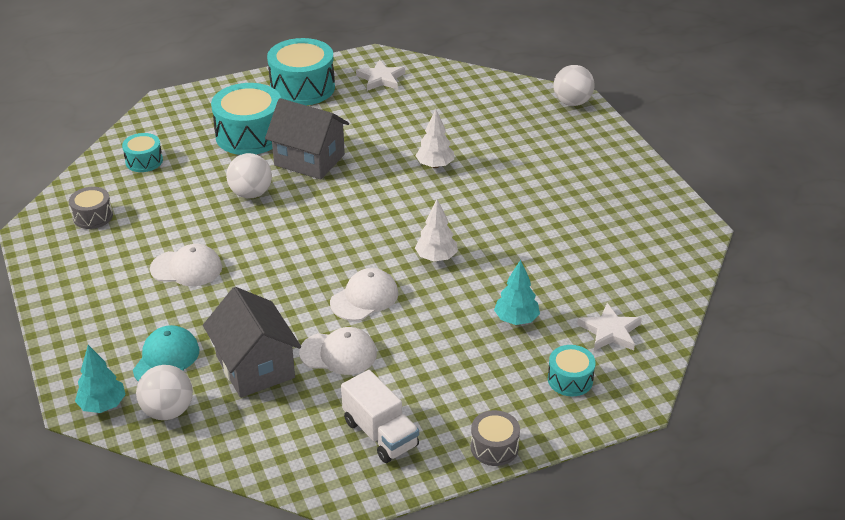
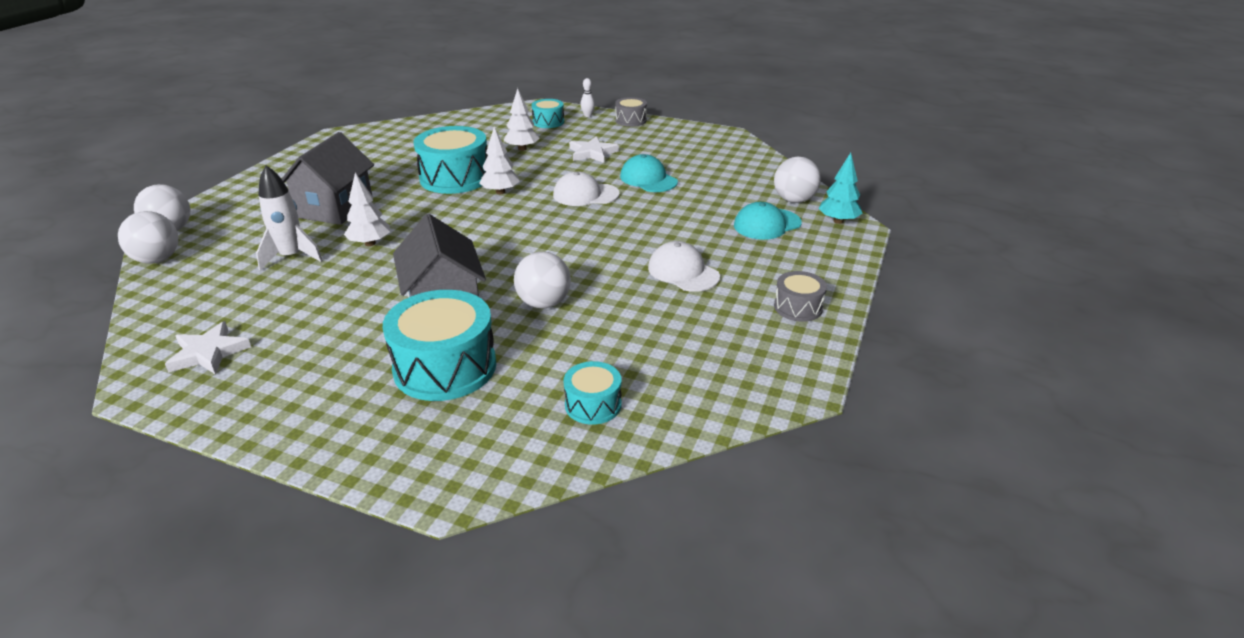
camera: 135 degrees left, 5 degrees down
grey drum [69,187,113,229] -> grey drum moved to [774,271,827,322]
grey house [203,287,301,398] -> grey house moved to [282,132,374,225]
turquoise drum [267,38,335,106] -> turquoise drum moved to [413,126,487,194]
white cap [299,327,377,375] -> turquoise cap [620,154,678,192]
white truck [341,370,419,463] -> none
turquoise tree [494,260,540,325] -> white tree [503,88,540,151]
white star [577,303,642,351] -> white star moved to [569,136,619,163]
none -> white ball [118,211,179,264]
none -> white rocket [256,165,323,270]
none -> white bowling pin [580,78,595,117]

